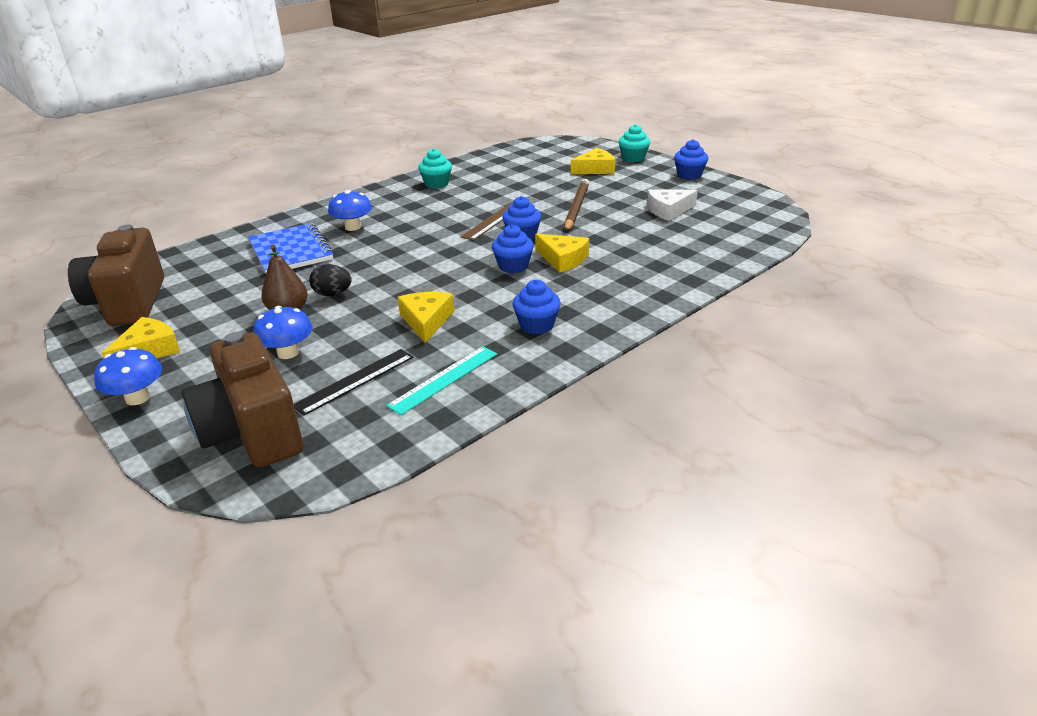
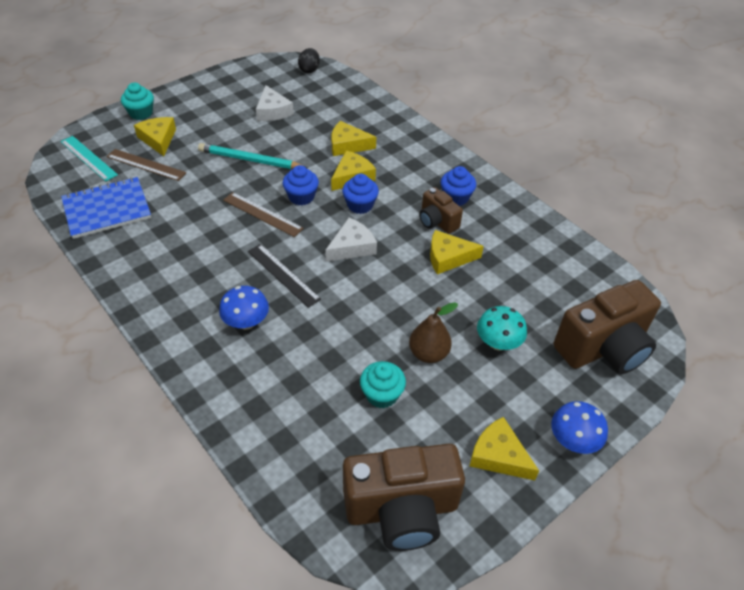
camera: 90 degrees left, 15 degrees up
blue notebook [248,223,334,273] -> blue notebook moved to [61,177,151,239]
blue mushroom [253,306,312,359] -> turquoise mushroom [477,306,527,351]
black ruler [294,349,413,416] -> black ruler moved to [248,244,321,308]
black egg [309,264,352,296] -> black egg moved to [298,48,320,73]
turquoise ruler [386,346,497,415] -> turquoise ruler moved to [61,136,118,181]
turquoise cupcake [418,148,452,189] -> turquoise cupcake moved to [360,361,406,408]
brown pencil [564,179,589,231] -> turquoise pencil [198,143,307,169]
blue cupcake [674,139,708,180] -> none
none -> brown ruler [106,149,186,181]
none -> white cheese [325,218,377,262]
none -> yellow cheese [332,121,376,156]
none -> brown camera [419,187,463,234]

